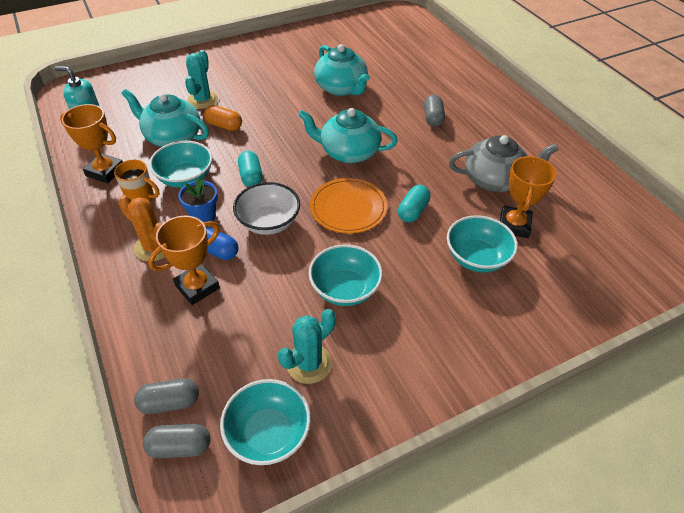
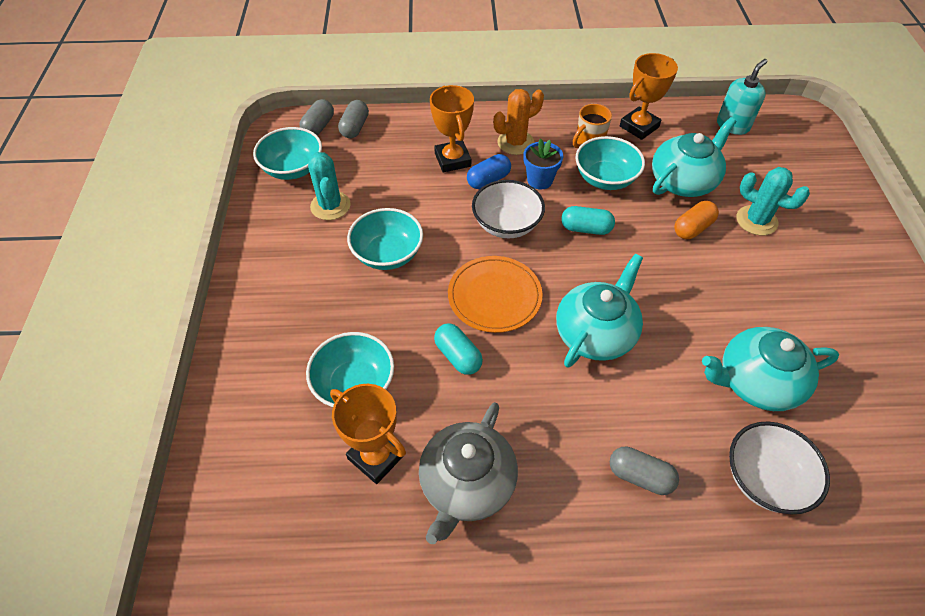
camera: 115 degrees right, 5 degrees up
none -> white bowl [729,421,830,514]

